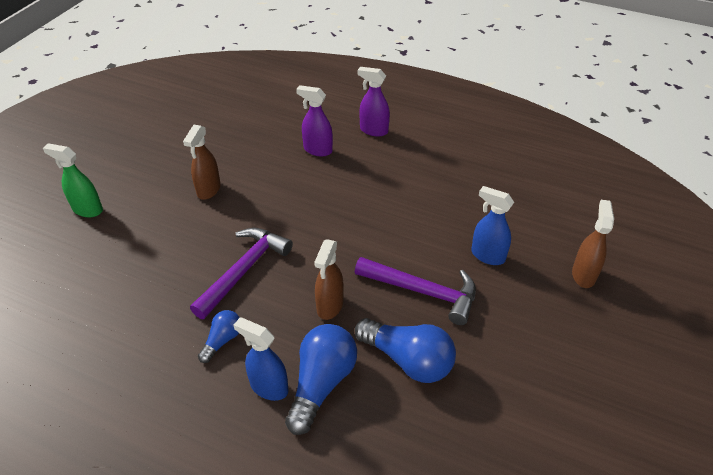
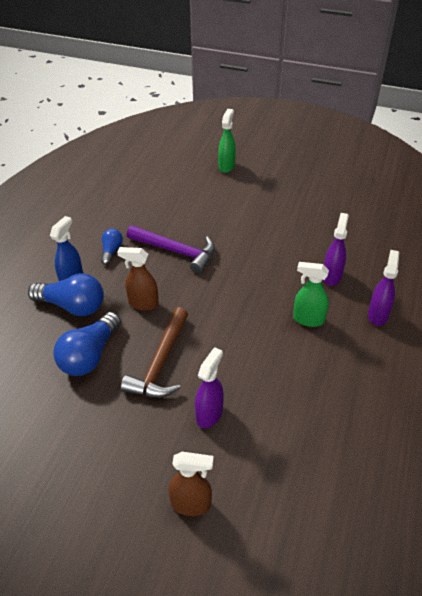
camera: 85 degrees right, 0 degrees up
brown spray bottle [183,125,221,200] -> none
blue light bulb [198,310,240,363] -> blue light bulb turned 105 degrees counterclockwise [101,229,123,265]
purple hammer [355,257,476,325] -> brown hammer [121,307,188,398]
blue spray bottle [471,186,514,265] -> purple spray bottle [195,347,224,428]
none -> green spray bottle [293,262,329,327]

